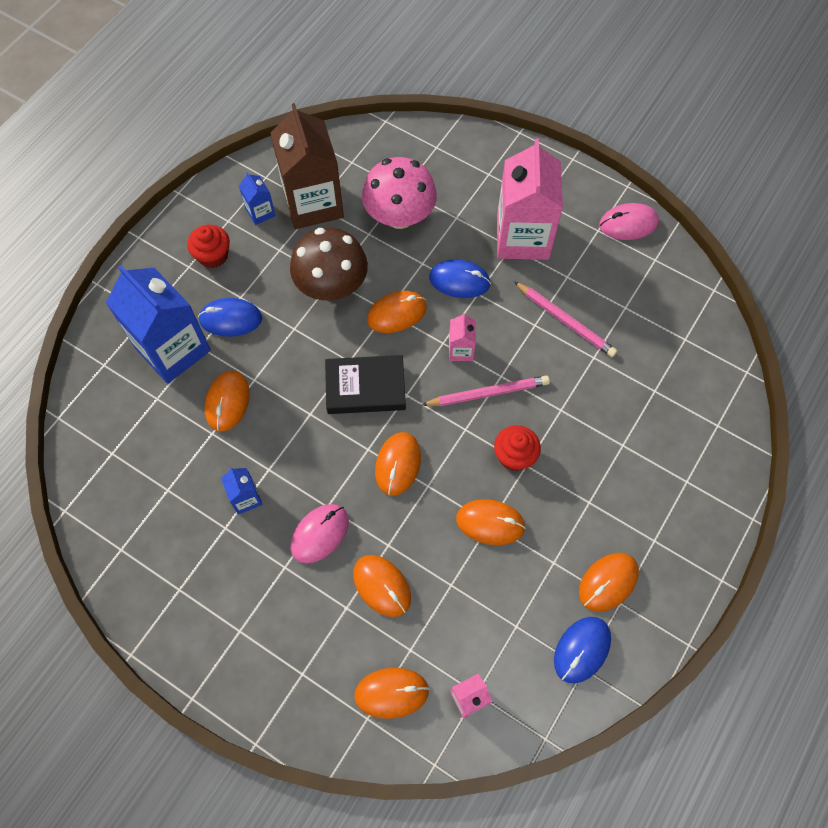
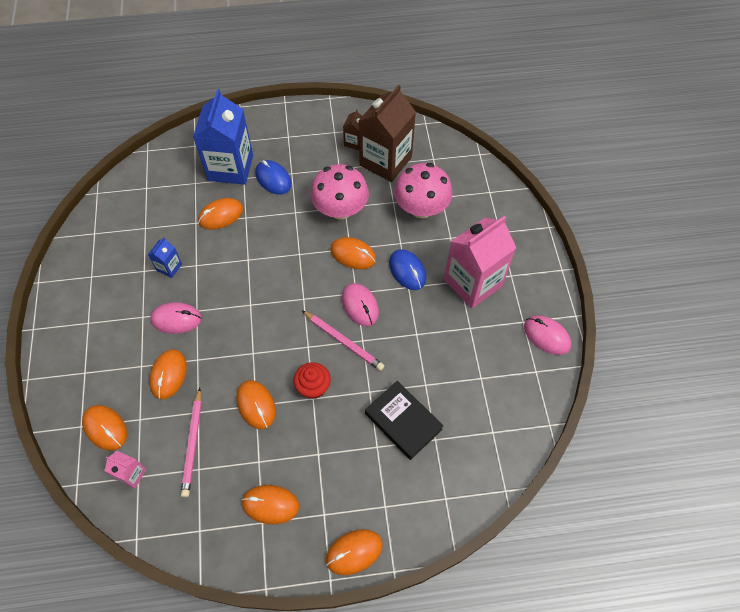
camera: 50 degrees right, 5 degrees down
red cupcake [187,225,230,268] -> none
blue carton [239,172,276,225] -> brown carton [343,109,362,150]
brown mushroom [290,228,368,301] -> pink mushroom [310,164,369,220]
black book [325,355,406,414] -> black book moved to [365,381,444,460]
orange mouse [375,432,421,496] -> orange mouse moved to [326,529,383,575]
pink carton [449,313,476,361] -> pink mouse [342,283,379,326]
pink pencil [514,281,617,357] -> pink pencil moved to [181,387,202,497]
blue mouse [554,617,611,683] -> none

